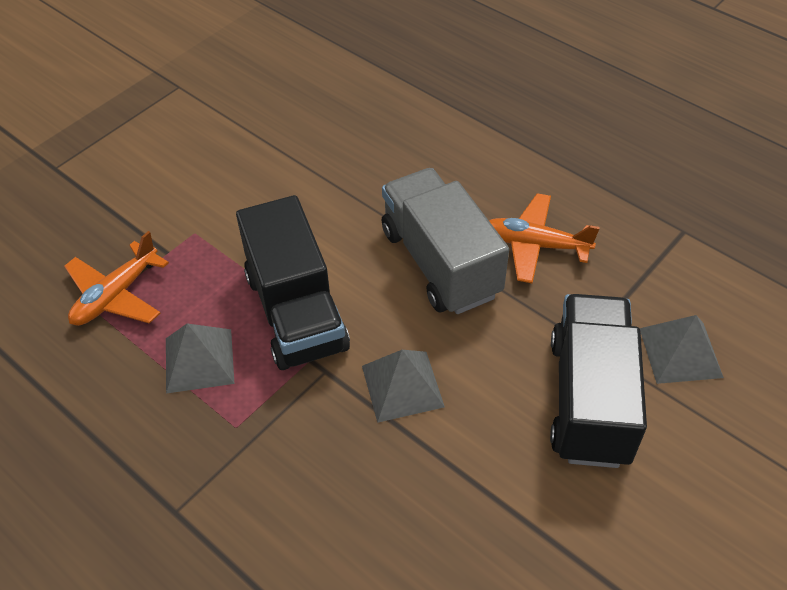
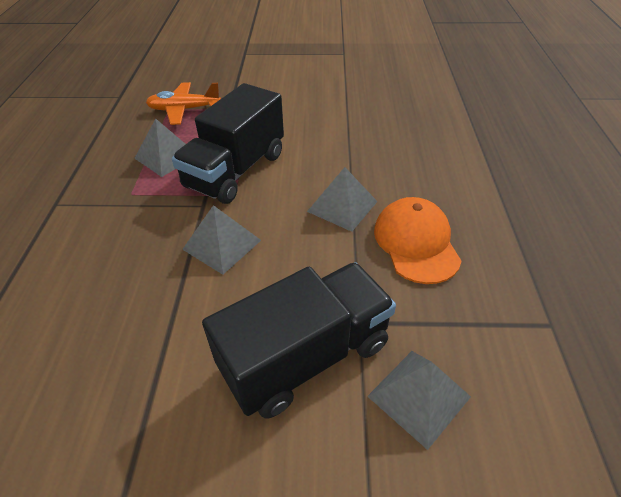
camera: 50 degrees right, 5 degrees down
grey truck [382,168,509,314] -> grey pyramid [307,167,378,232]
orange plane [489,193,600,283] -> orange cap [374,197,462,284]

